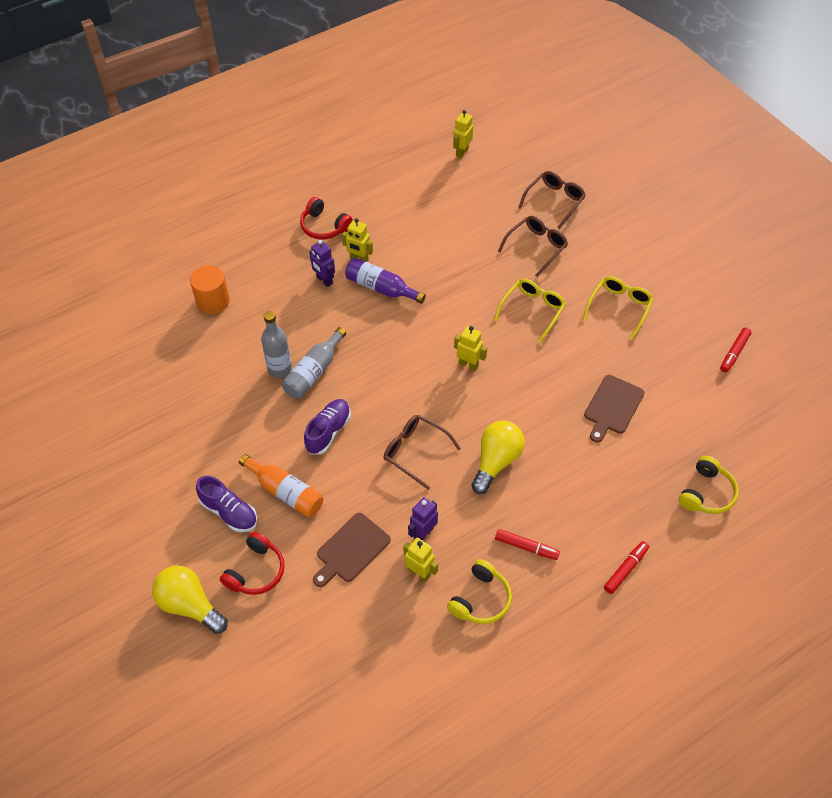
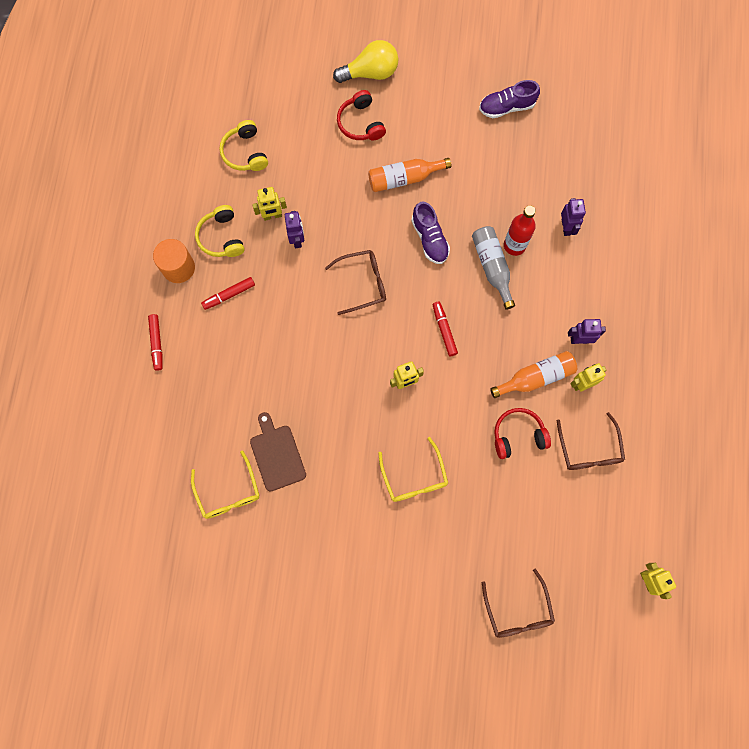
camera: 130 degrees right, 20 degrees up
orange cylinder [190,265,230,314] -> orange cylinder moved to [153,239,195,283]
purple shoe [196,476,257,532] -> purple shoe moved to [479,80,540,118]
grey bottle [261,311,292,378] -> red bottle [504,205,536,256]
red headphones [300,197,353,240] -> red headphones moved to [494,408,551,459]
brown cutting board [313,513,391,587] -> none
purple bottle [345,257,426,304] -> orange bottle [490,351,577,398]
yellow light bulb [471,421,525,494] -> none
brown glasses [498,216,568,277] -> brown glasses moved to [556,412,625,470]
yellow glasses [583,276,654,340] -> yellow glasses moved to [191,451,260,519]
yellow headphones [679,456,739,514] -> yellow headphones moved to [220,120,268,171]
red marker [720,328,752,373] -> red marker moved to [433,302,458,356]
none -> purple robot [561,198,586,236]

